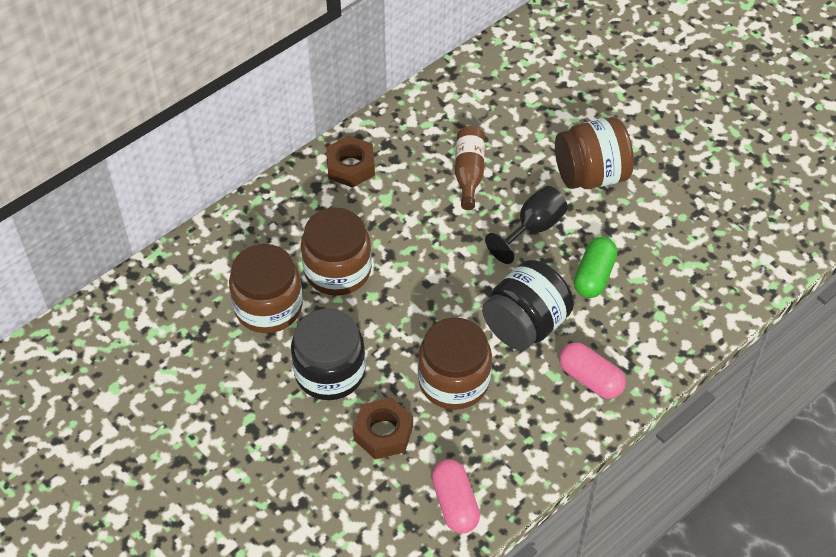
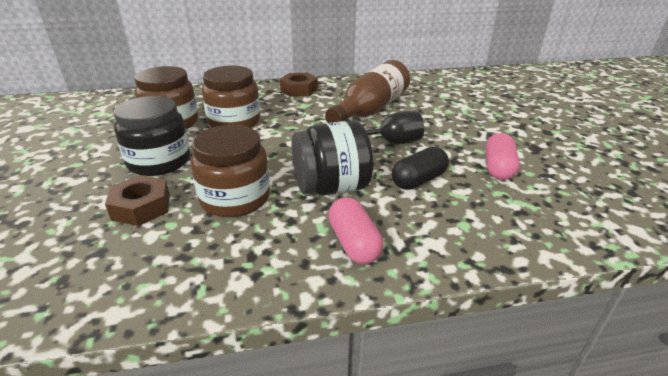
camera: 30 degrees right, 20 degrees down
pink capsule [432,460,480,533] -> pink capsule moved to [485,133,520,180]
brown bottle [455,126,485,210] -> brown bottle [325,60,410,123], size x1.70
brown jar [555,117,634,189] -> none
green capsule [574,237,617,298] -> black capsule [392,147,449,190]

